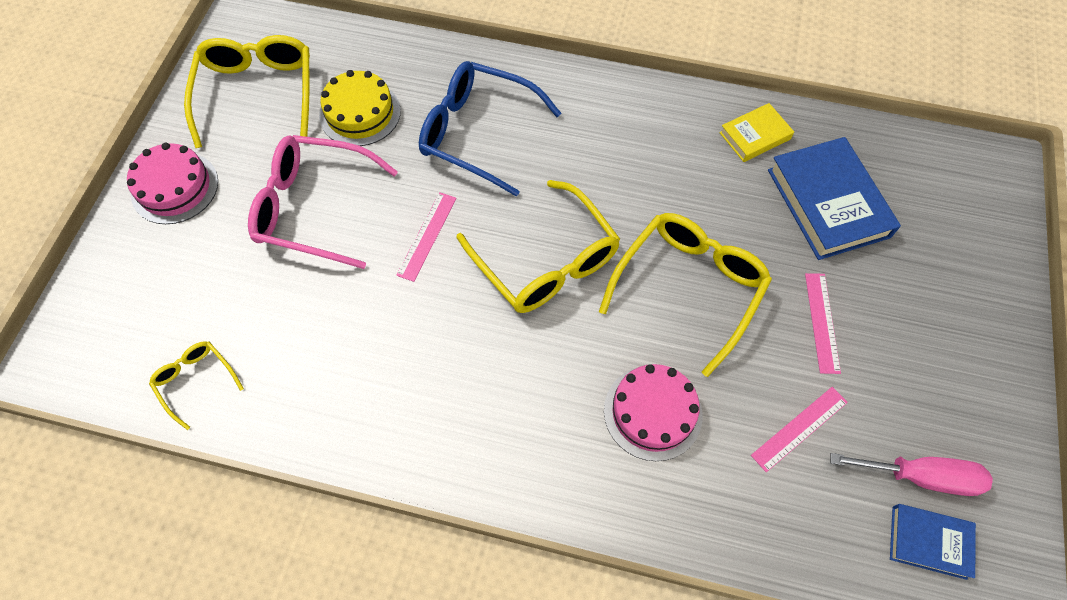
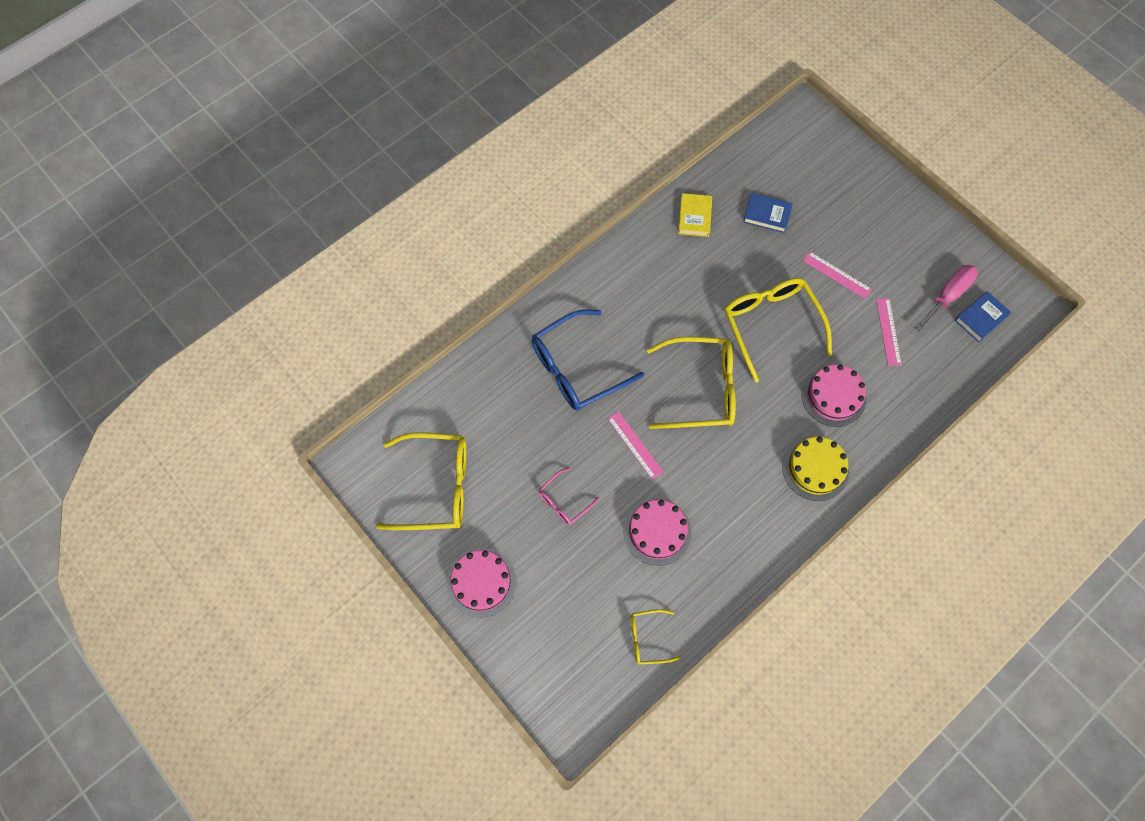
camera: 55 degrees left, 5 degrees up
yellow glasses [184,35,310,148] -> yellow glasses turned 150 degrees clockwise [376,432,467,530]
pink glasses [248,135,398,269] -> pink glasses [539,468,599,525], size x0.50
yellow cake [319,70,401,146] -> yellow cake moved to [782,437,849,501]
blue book [768,137,901,260] -> blue book [743,193,793,233], size x0.55
none -> pink cake [623,499,692,566]

